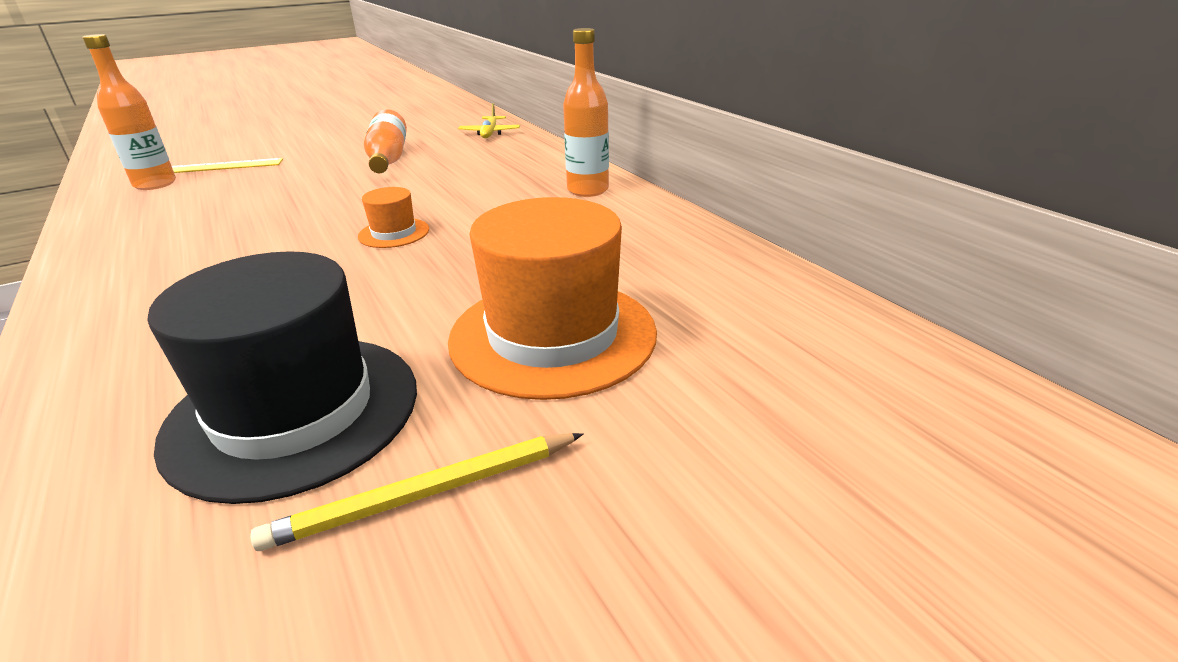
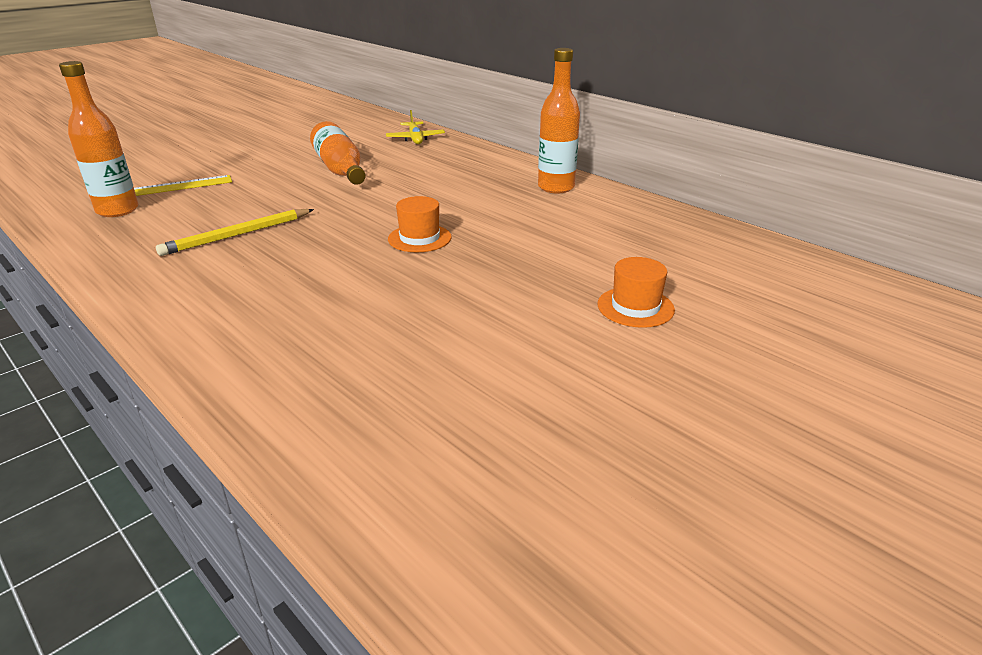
camera: 15 degrees left, 0 degrees up
black hat [147,251,417,504] -> none
yellow pencil [250,433,583,551] -> yellow pencil moved to [156,209,314,256]
orange hat [448,197,657,400] -> orange hat [597,257,675,328], size x0.45

